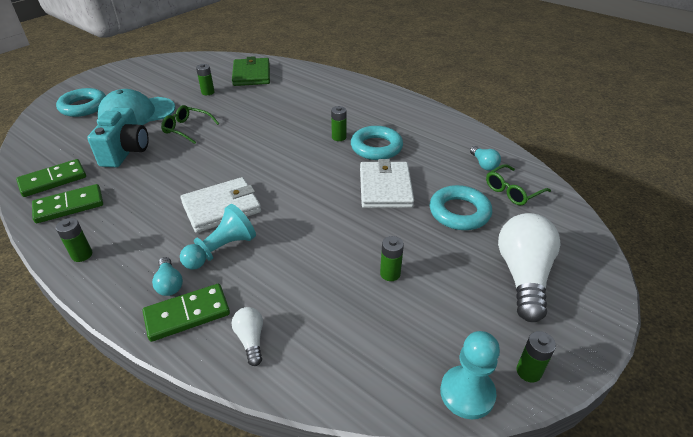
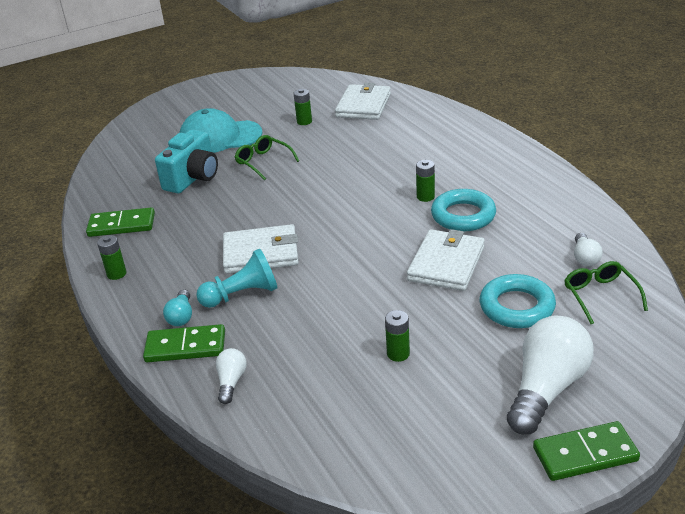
camera: 25 degrees right, 5 degrees down
green domino [16,159,86,197] -> green domino moved to [533,421,640,481]
turquoise ring [56,88,106,117] -> none
green wallet [232,56,270,86] -> white wallet [335,83,391,120]
turquoise pawn [440,331,500,419] -> none
turquoise light bulb [470,146,501,171] -> white light bulb [574,233,603,266]
green glasses [486,164,551,205] -> green glasses turned 90 degrees clockwise [564,261,648,324]
green battery [517,331,556,383] -> none

